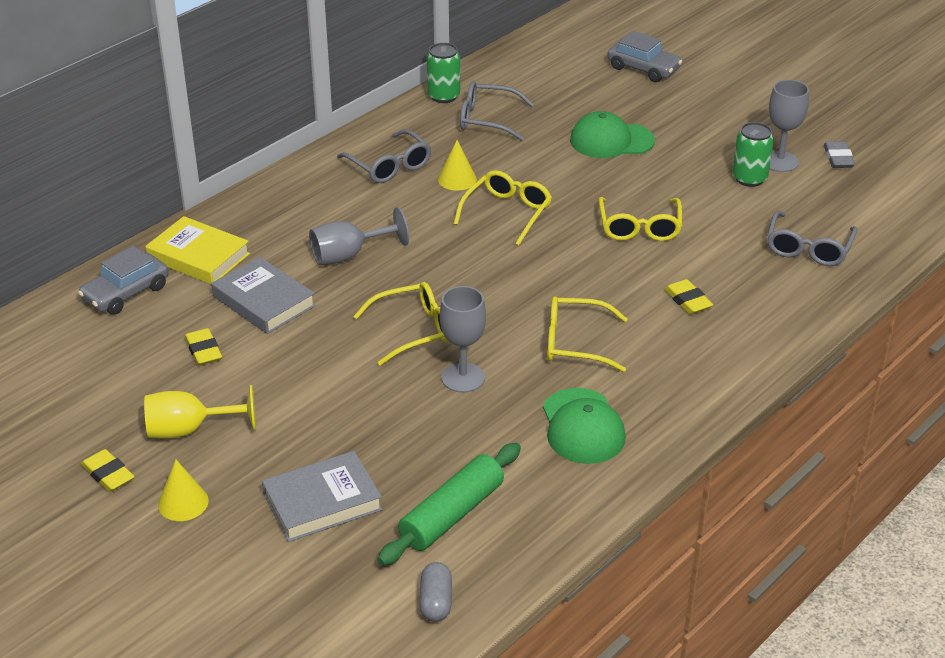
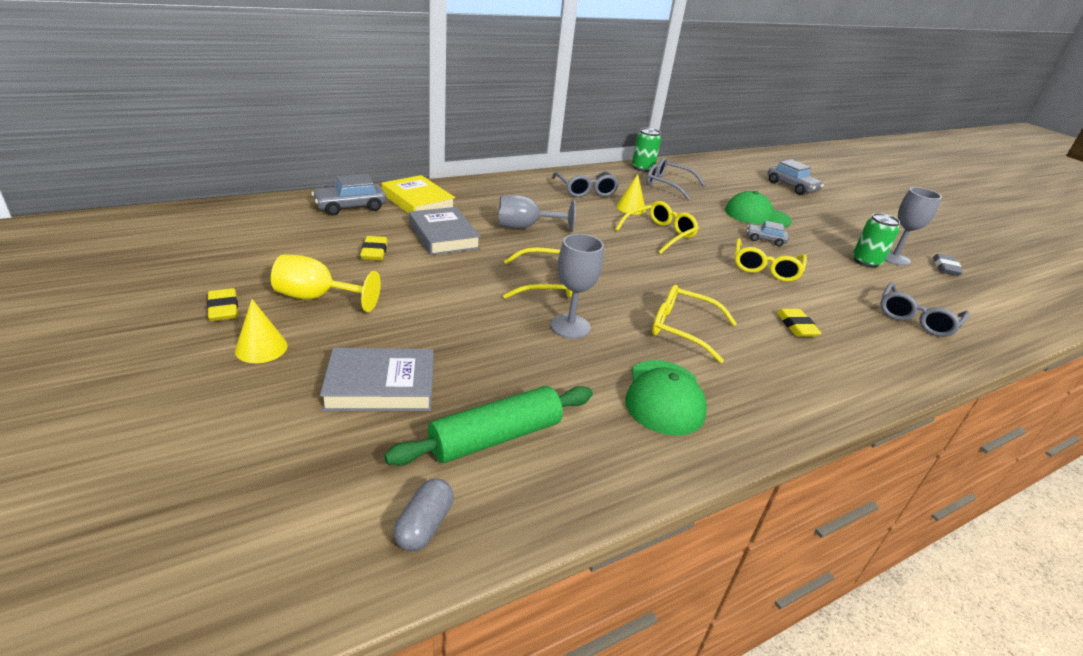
camera: 15 degrees right, 5 degrees down
none -> grey car [747,221,789,246]

